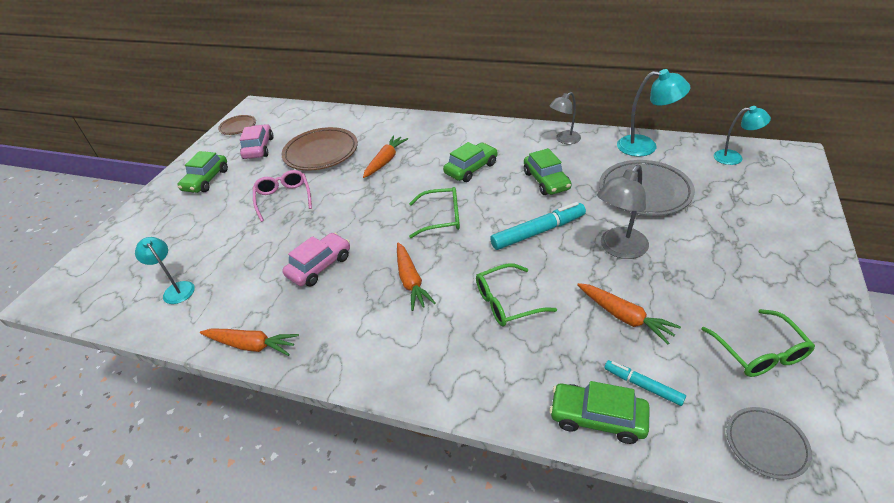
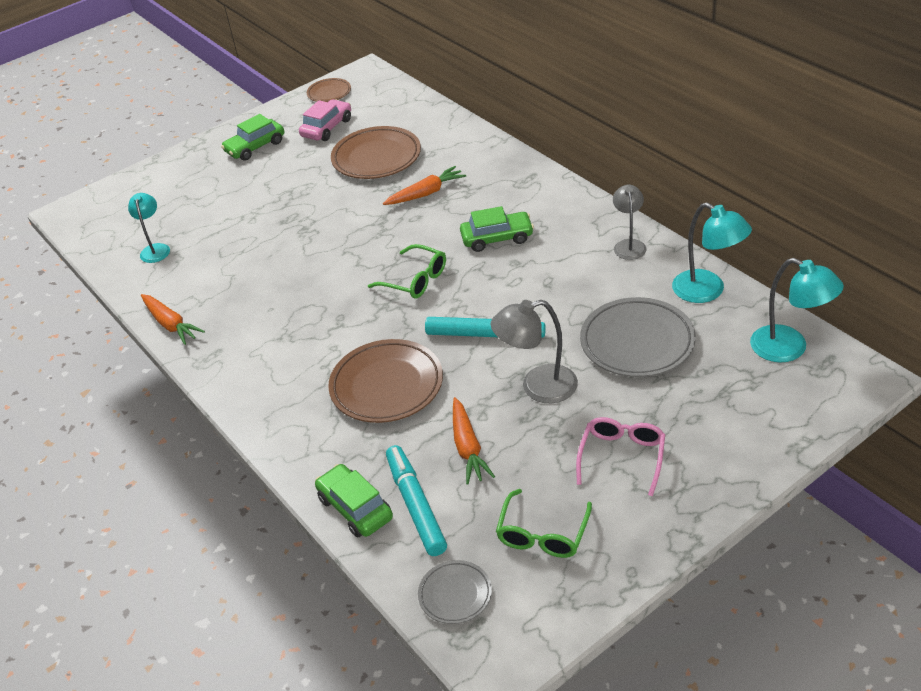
camera: 35 degrees right, 0 degrees up
pink glasses [253,170,312,222] -> pink glasses moved to [576,417,665,496]
pink car [282,233,350,286] -> none
orange carrot [397,243,435,311] -> none
green glasses [476,263,557,326] -> brown plate [328,339,443,423]
green car [524,148,572,195] -> none
grey lamp [549,92,581,144] -> grey lamp turned 90 degrees clockwise [613,185,646,260]
turquoise marker [604,360,686,406] -> turquoise marker [386,445,447,556], size x1.73
turquoise lamp [714,106,771,165] -> turquoise lamp [750,258,844,363], size x1.50

